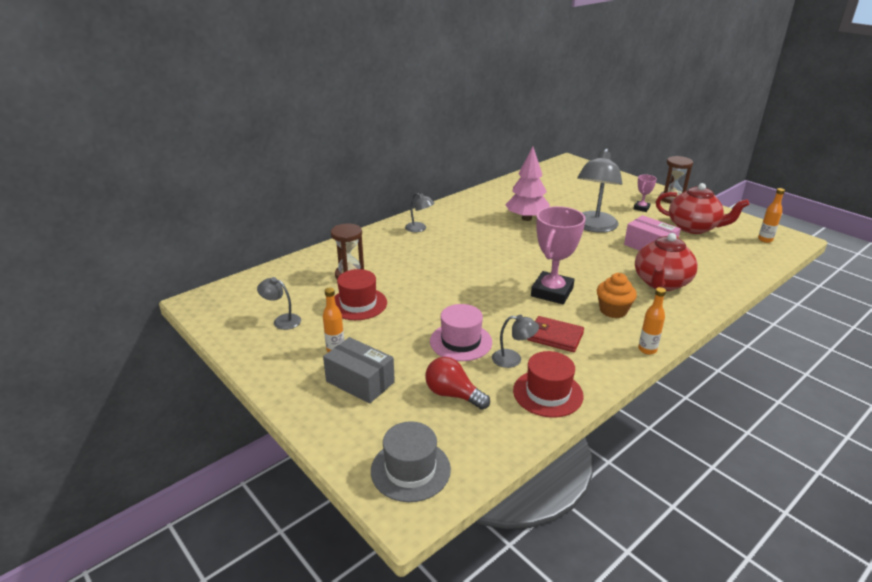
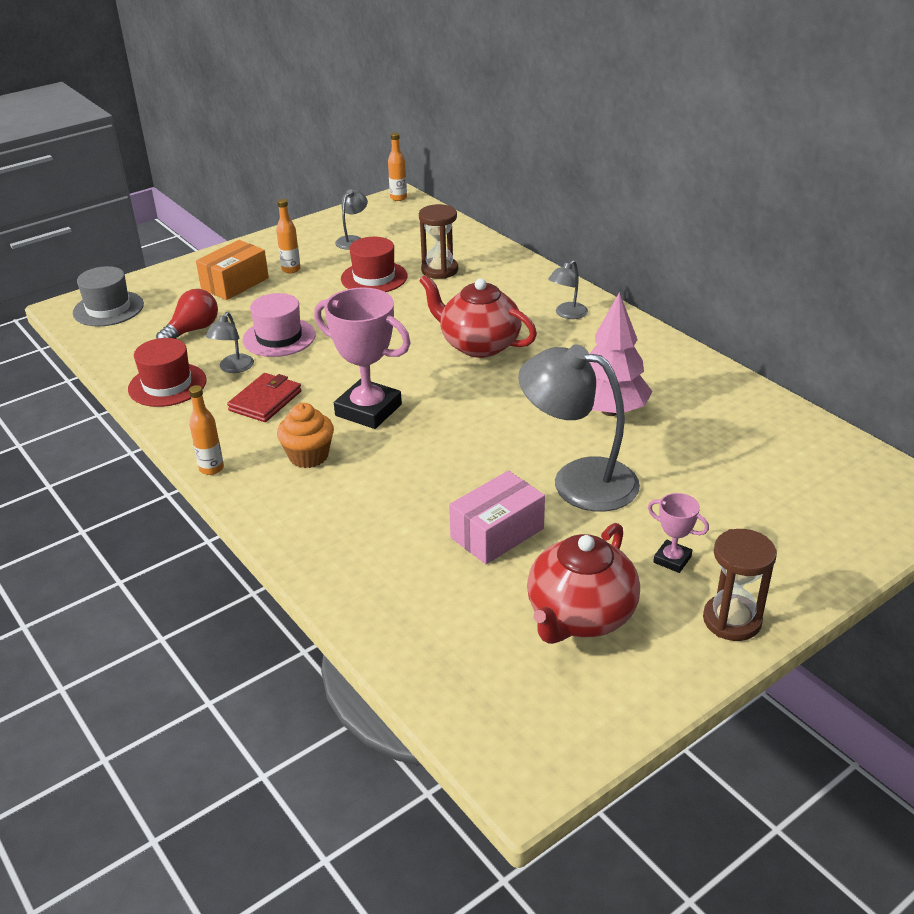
camera: 95 degrees right, 5 degrees up
grey box [323,337,395,404] -> orange box [196,240,269,300]
red teapot [635,233,698,291] -> red teapot moved to [419,275,537,358]
orange bottle [758,188,785,243] -> orange bottle moved to [388,133,407,201]

